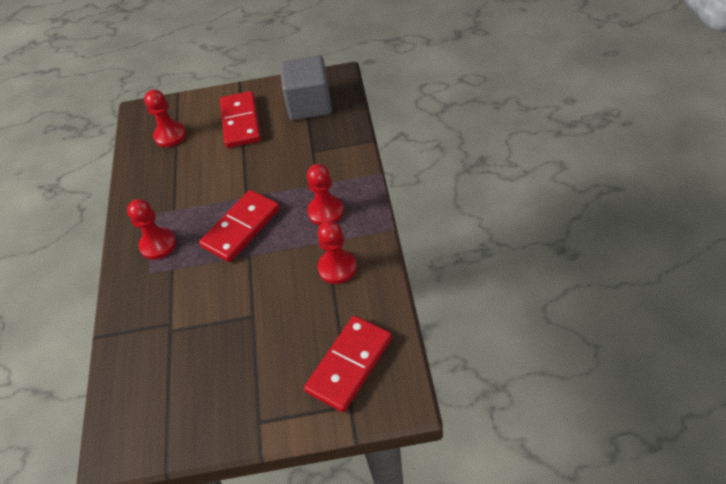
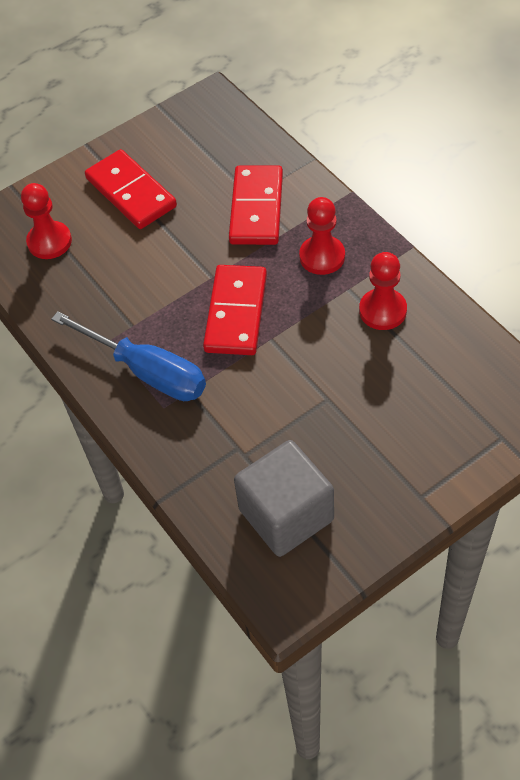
camera: 30 degrees left, 5 degrees up
red pawn [127,199,176,260] -> blue screwdriver [51,311,206,401]
grey cube [280,56,332,120] -> grey cube moved to [234,440,334,557]
red domino [304,316,392,412] -> red domino moved to [229,166,283,245]

